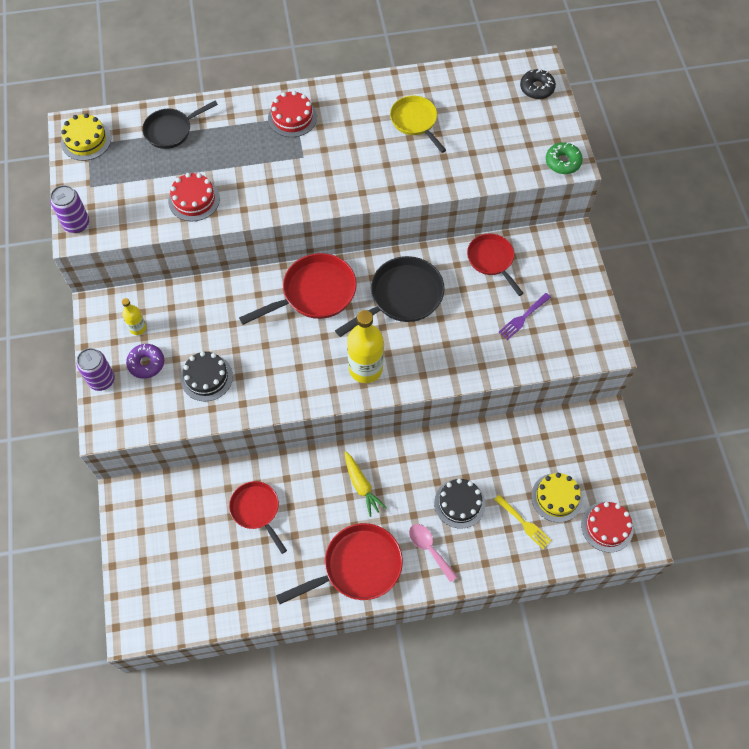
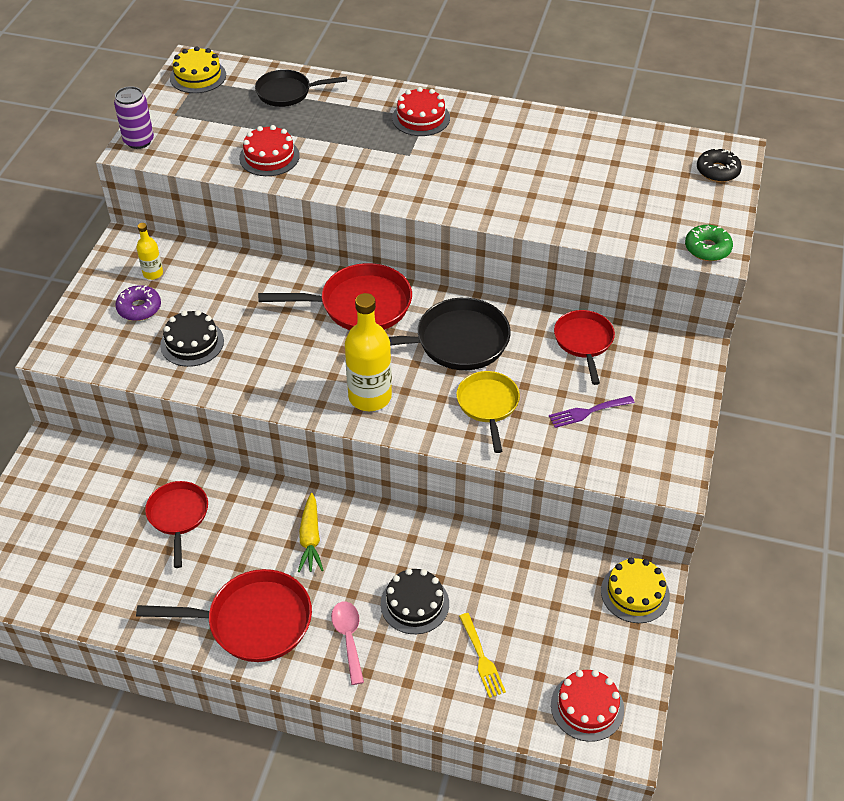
camera: 25 degrees right, 15 degrees down
purple can [77,348,115,391] -> none
yellow pan [390,95,446,153] -> yellow pan moved to [456,371,520,453]
yellow cake [531,473,583,523] -> yellow cake moved to [601,558,670,623]

